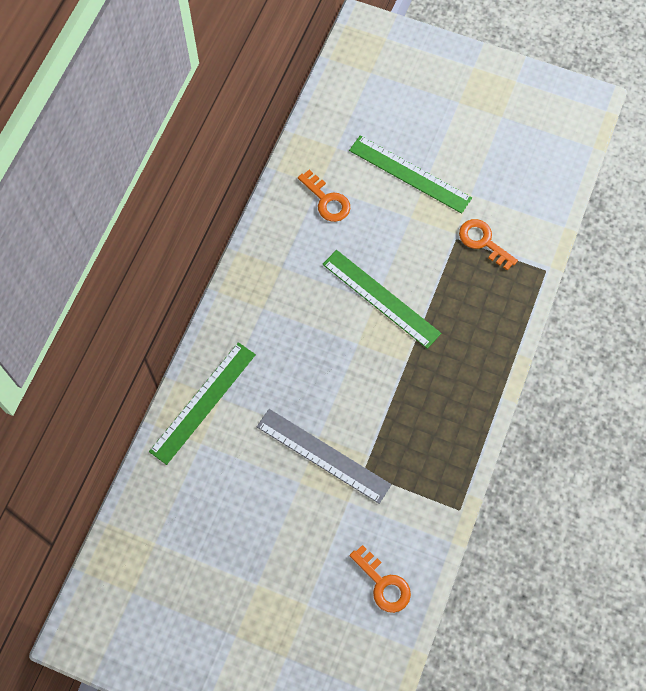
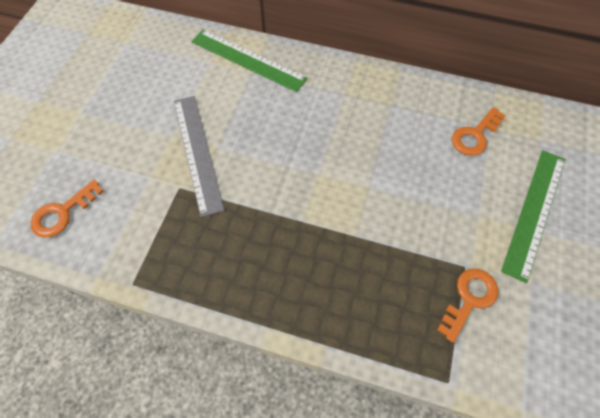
camera: 85 degrees right, 5 degrees down
grey ruler [257,409,392,504] -> grey ruler turned 45 degrees counterclockwise [174,96,225,217]
green ruler [322,250,441,349] -> none

